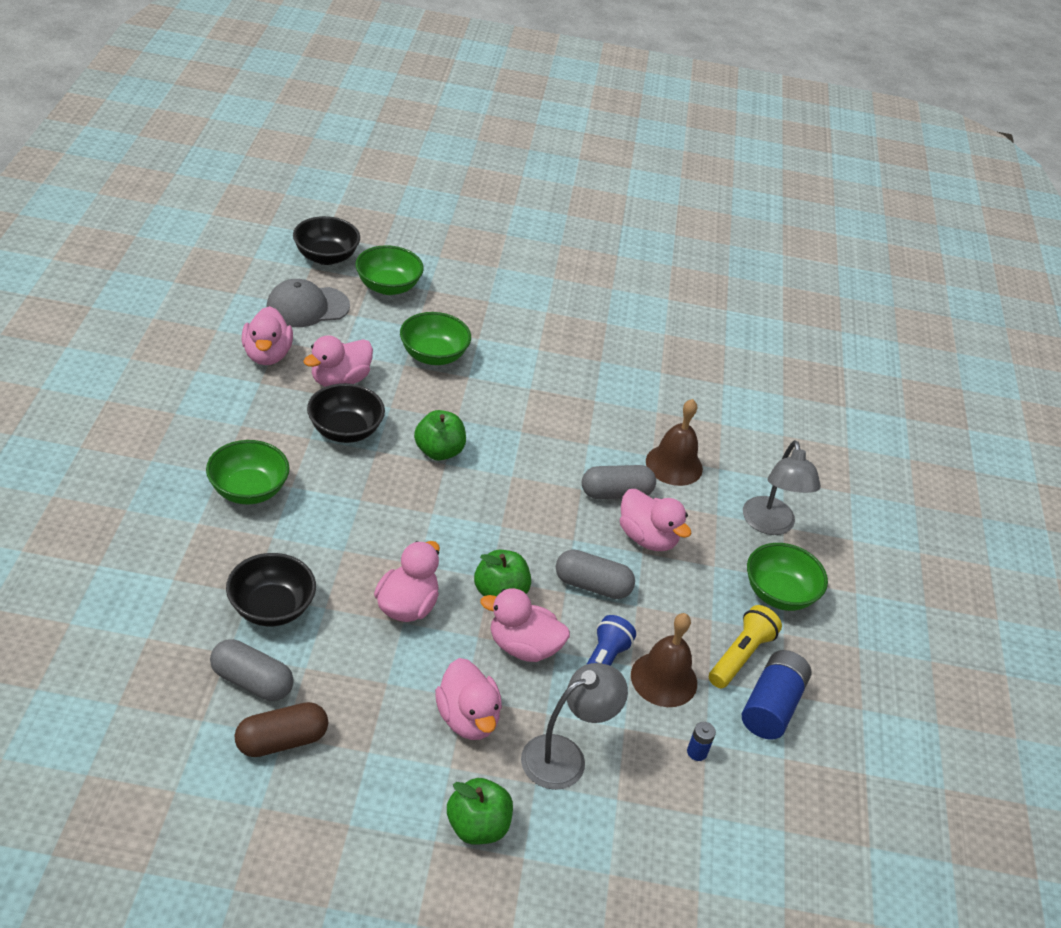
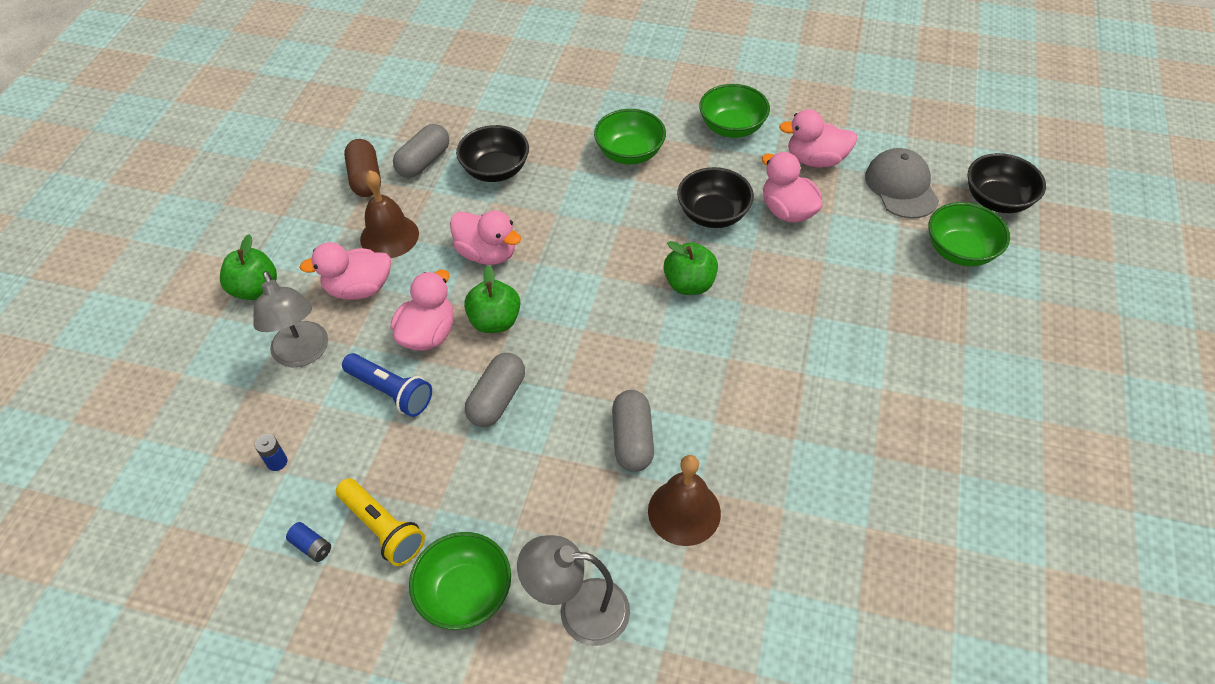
camera: 105 degrees right, 10 degrees up
green bowl [400,312,471,365] -> green bowl moved to [699,84,770,138]
pink duck [620,489,691,551] -> none
brown bell [631,613,697,707] -> brown bell moved to [360,170,419,258]
blue battery [742,650,811,740] -> blue battery [286,522,331,562], size x0.45

